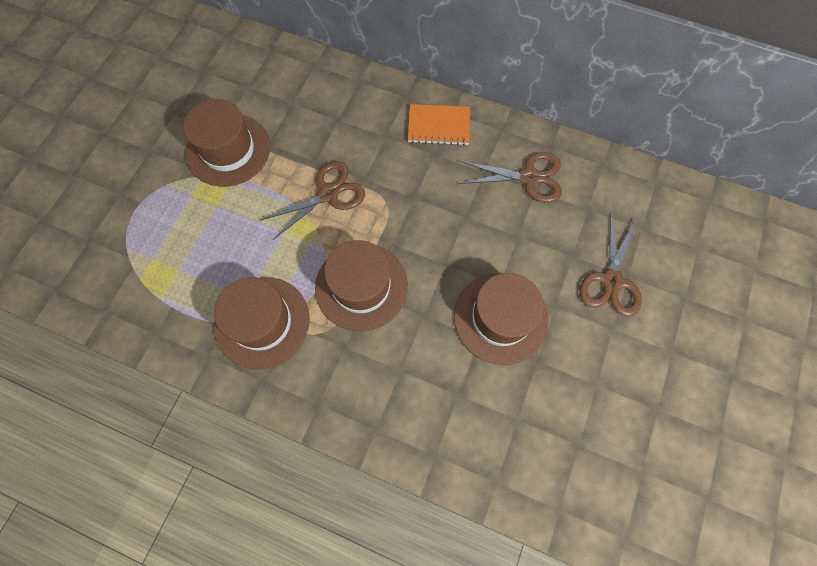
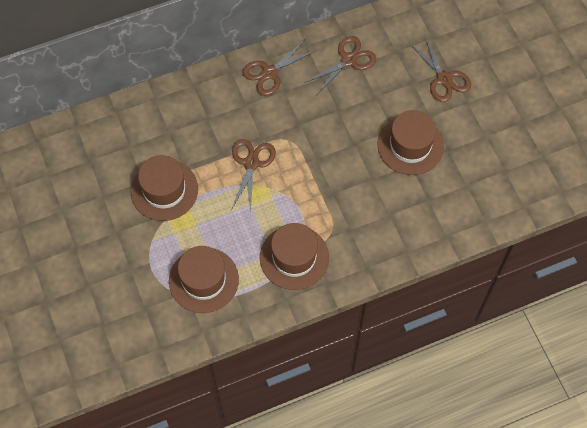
camera: 45 degrees left, 5 degrees down
brown hat [315,240,408,331] -> brown hat moved to [169,246,239,313]
orange notebook [408,104,470,146] -> brown scissors [242,38,317,96]

